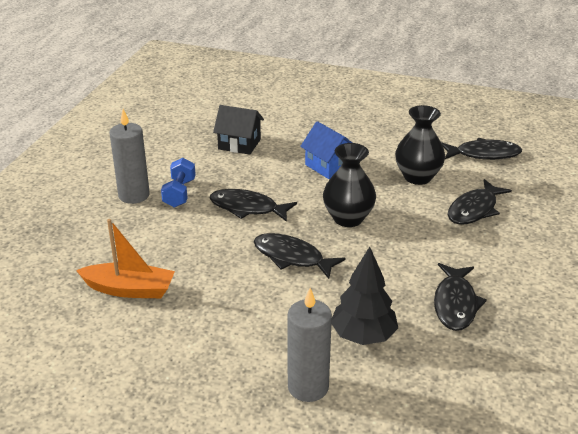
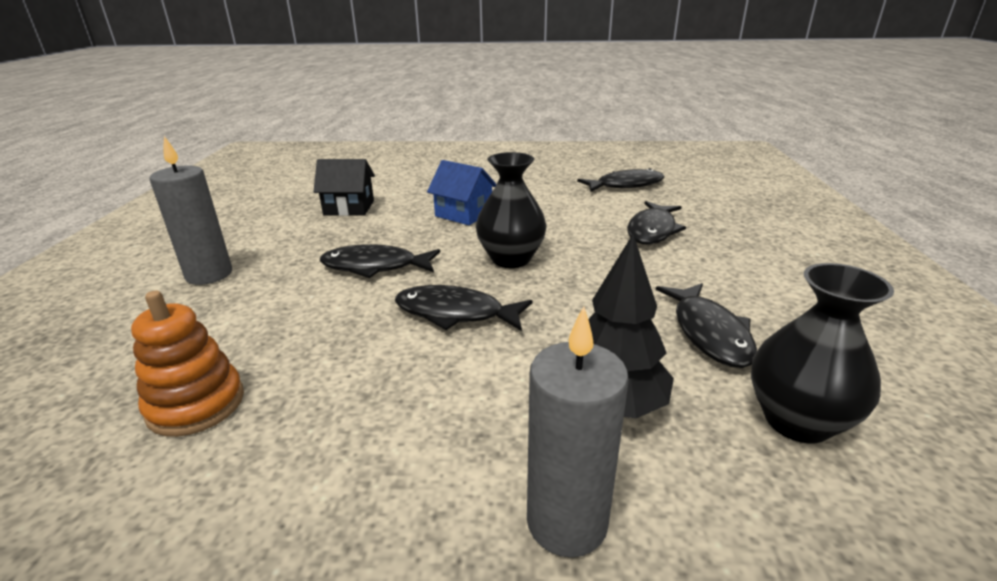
camera: 15 degrees left, 5 degrees down
orange boat [76,219,175,298] -> orange stacking toy [131,290,244,437]
blue dumbbell [161,158,196,208] -> none
black vase [395,105,445,185] -> black vase moved to [751,263,894,444]

